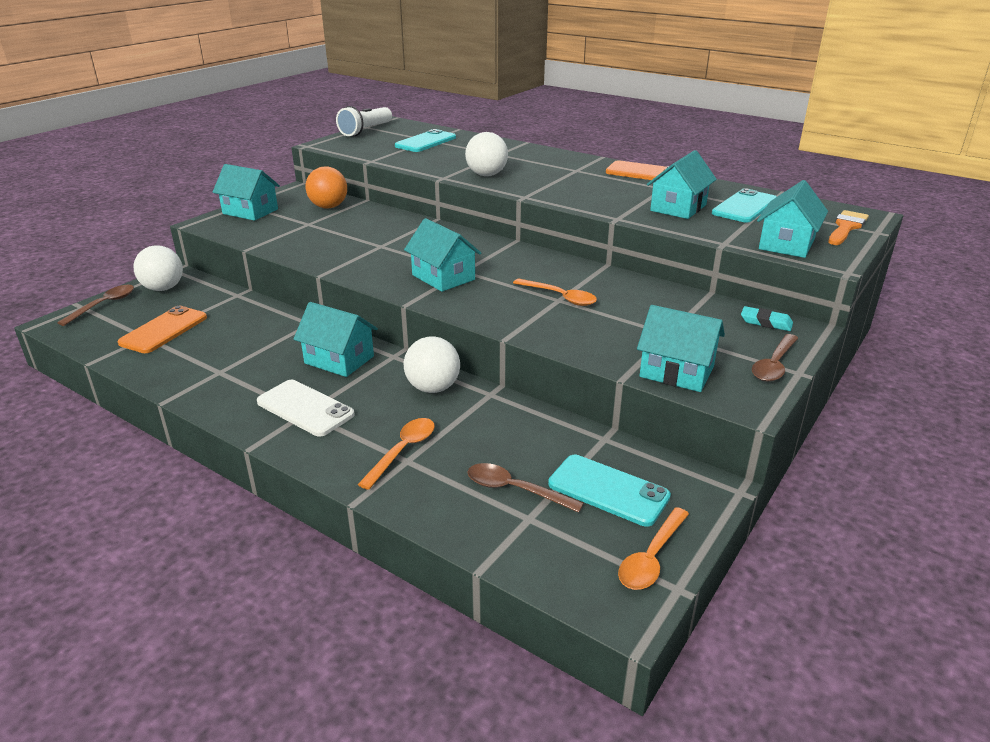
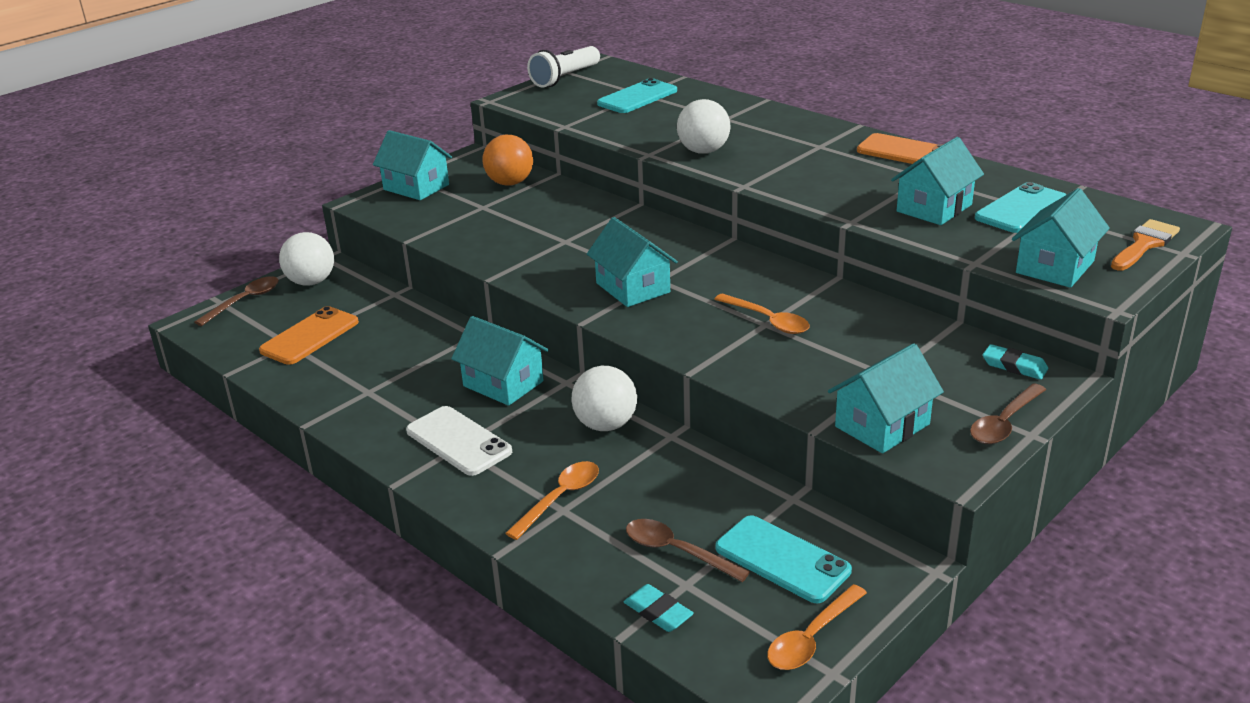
camera: 10 degrees right, 0 degrees up
turquoise house [637,305,725,392] -> turquoise house turned 75 degrees counterclockwise [828,343,944,454]
none -> turquoise eraser [624,584,694,632]

